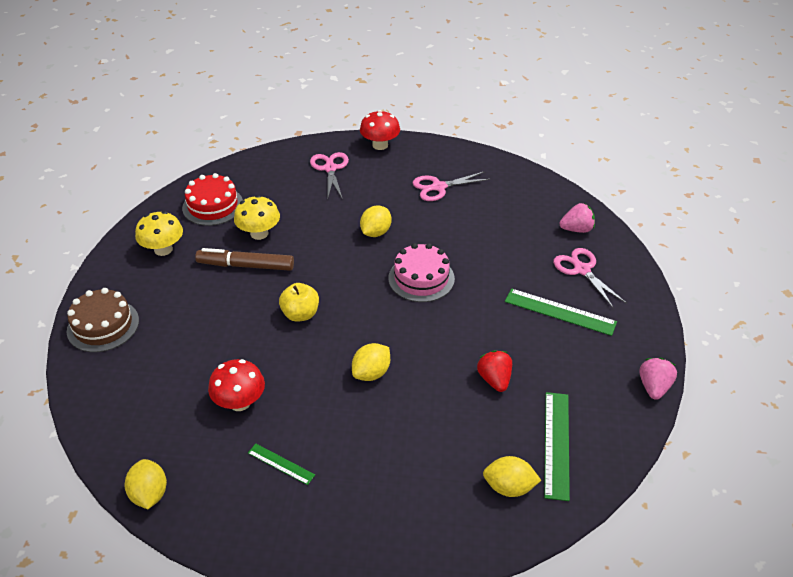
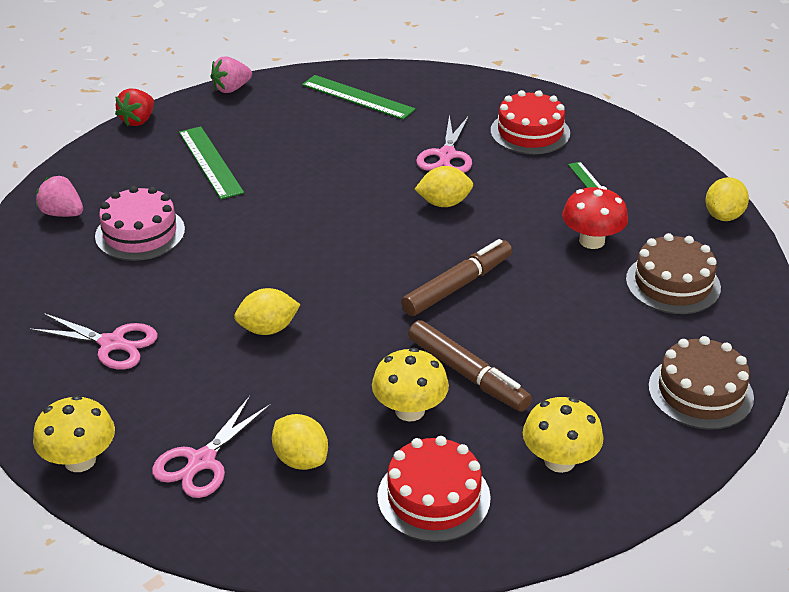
camera: 140 degrees left, 5 degrees down
yellow apple [279,283,319,322] -> brown marker [401,239,512,316]
red mushroom [360,110,400,150] -> yellow mushroom [33,395,115,472]
pink cake [388,243,455,302] -> pink cake moved to [95,186,185,261]
red strawberry [477,350,512,392] -> red strawberry moved to [115,88,154,126]
yellow lemon [483,456,541,497] -> yellow lemon moved to [272,414,328,470]
green ruler [544,392,570,501] -> green ruler turned 75 degrees clockwise [302,75,416,120]
pink scissors [553,248,627,309] -> pink scissors moved to [416,115,472,173]
none -> red cake [491,90,570,154]
none -> brown cake [626,233,721,314]

